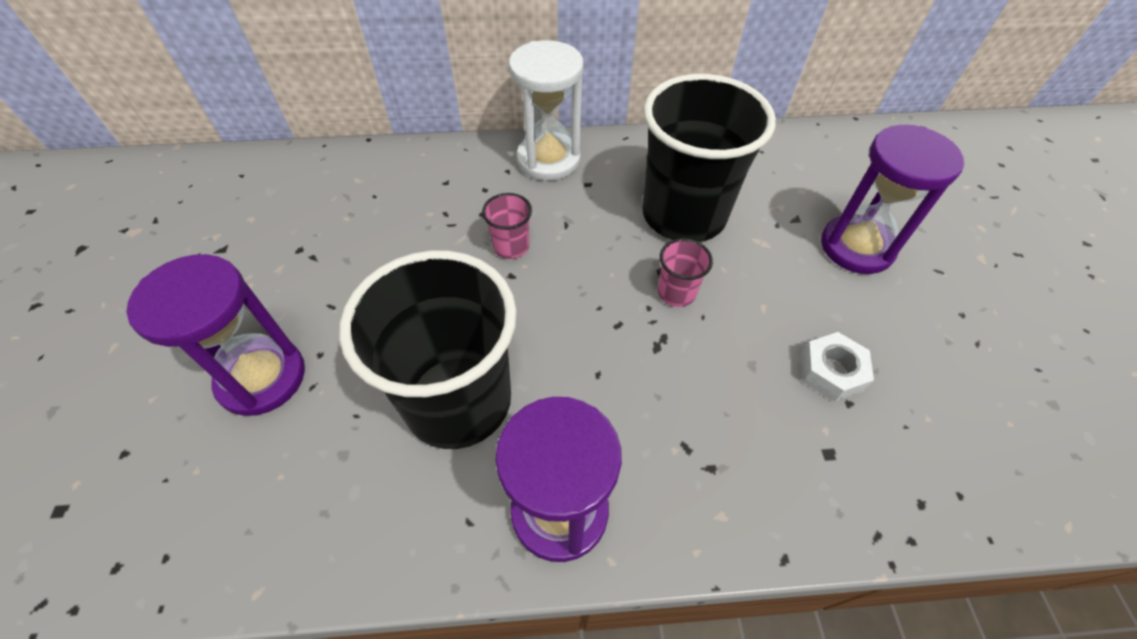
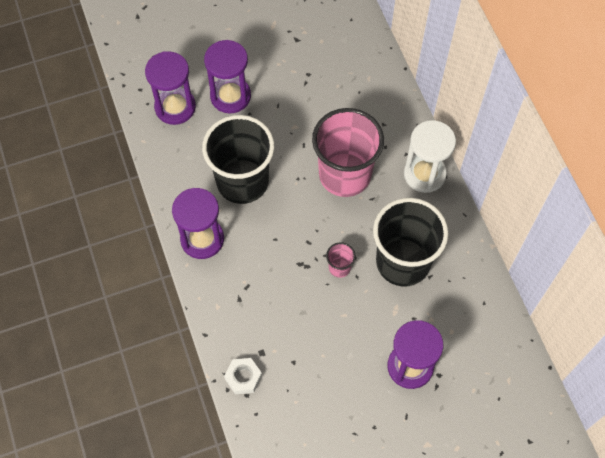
camera: 75 degrees right, 10 degrees up
pink cup [482,193,532,259] -> pink cup [312,108,384,197], size x2.46
white nut [801,332,874,402] -> white nut moved to [224,358,262,394]
none -> purple hourglass [145,51,196,125]

